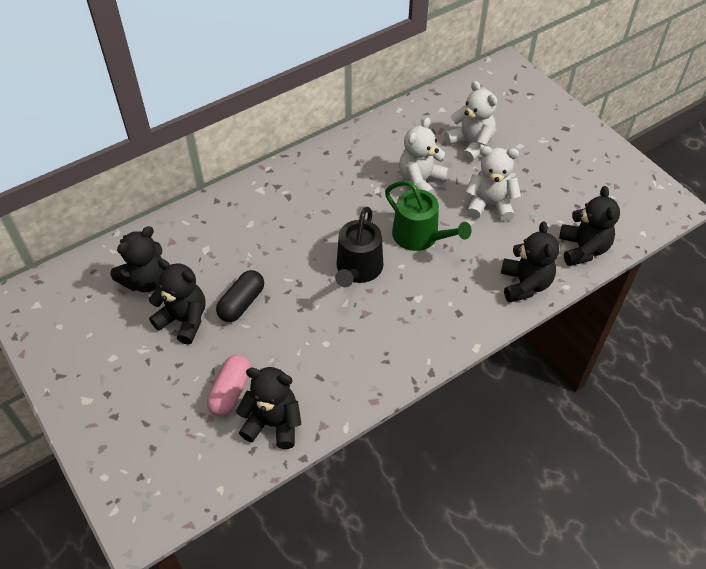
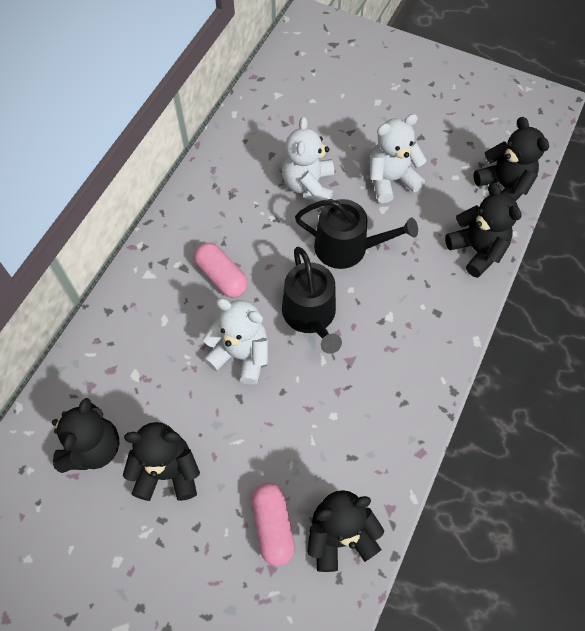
camera: 30 degrees left, 10 degrees up
black capsule [216,270,264,322] -> none
green watering can [385,181,471,251] -> black watering can [295,199,418,269]
white teddy bear [445,81,497,162] -> white teddy bear moved to [203,298,268,385]
none -> pink capsule [194,243,248,298]

